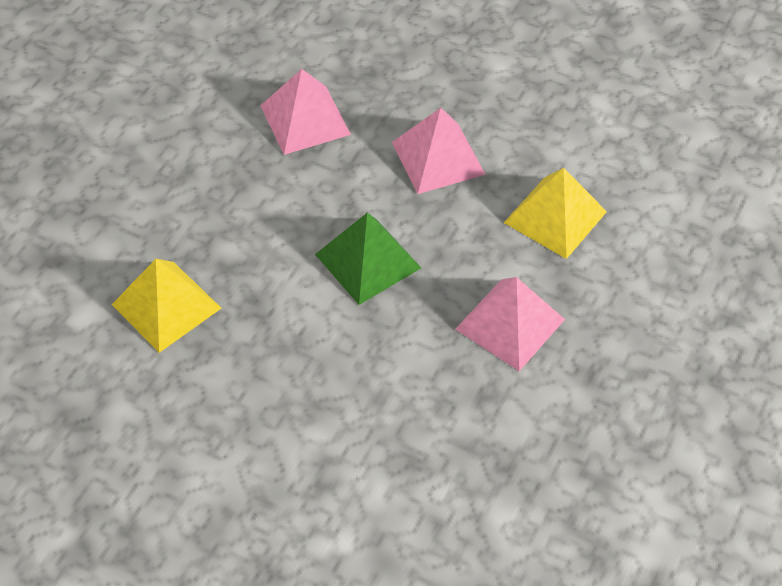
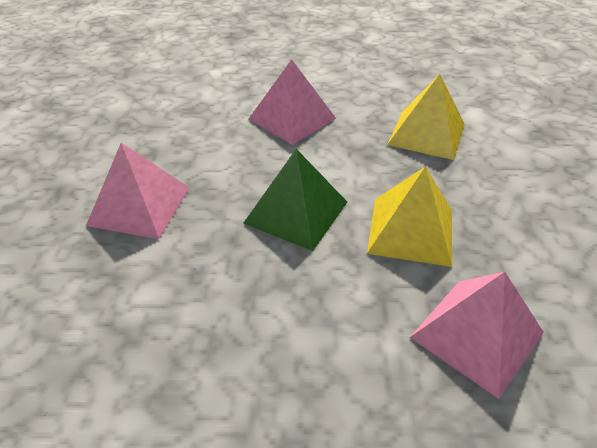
camera: 155 degrees right, 10 degrees down
pink pyramid [392,108,486,194] -> pink pyramid moved to [249,59,336,145]
yellow pyramid [504,168,607,259] -> yellow pyramid moved to [367,167,452,267]

